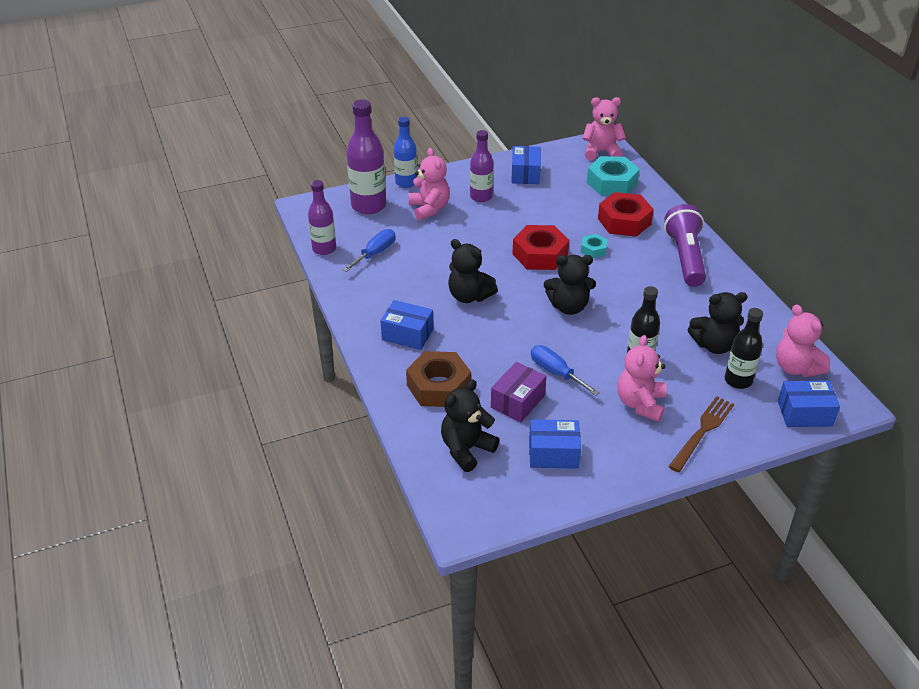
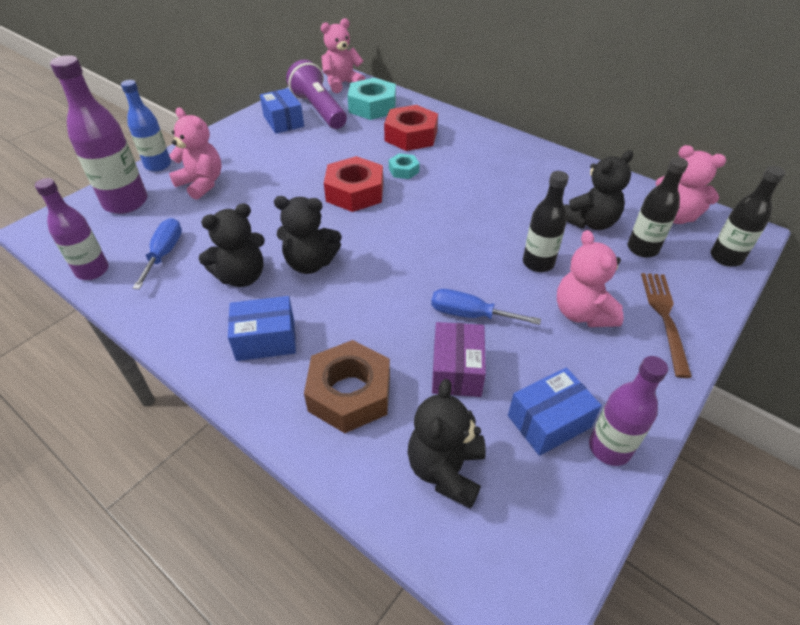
camera: 30 degrees left, 5 degrees up
purple bottle [470,130,494,202] -> purple bottle moved to [589,356,668,466]
black teddy bear [544,255,596,315] -> black teddy bear moved to [199,203,265,287]
purple flashlight [664,204,706,287] -> purple flashlight moved to [286,59,347,129]
blue box [778,381,840,427] -> black bottle [711,166,786,267]

